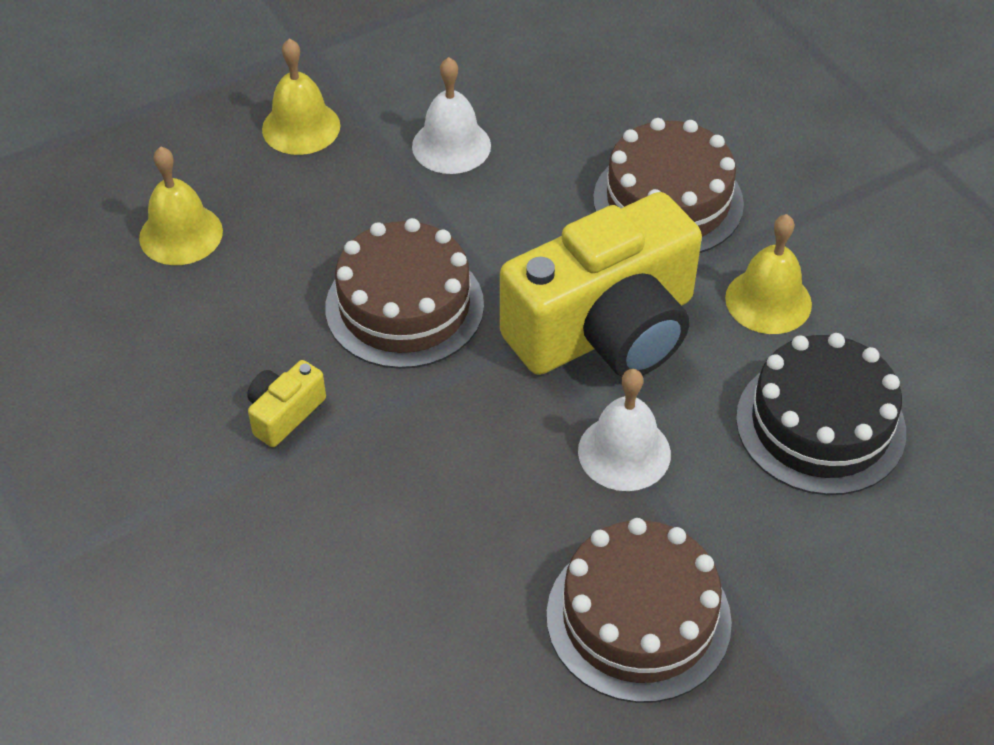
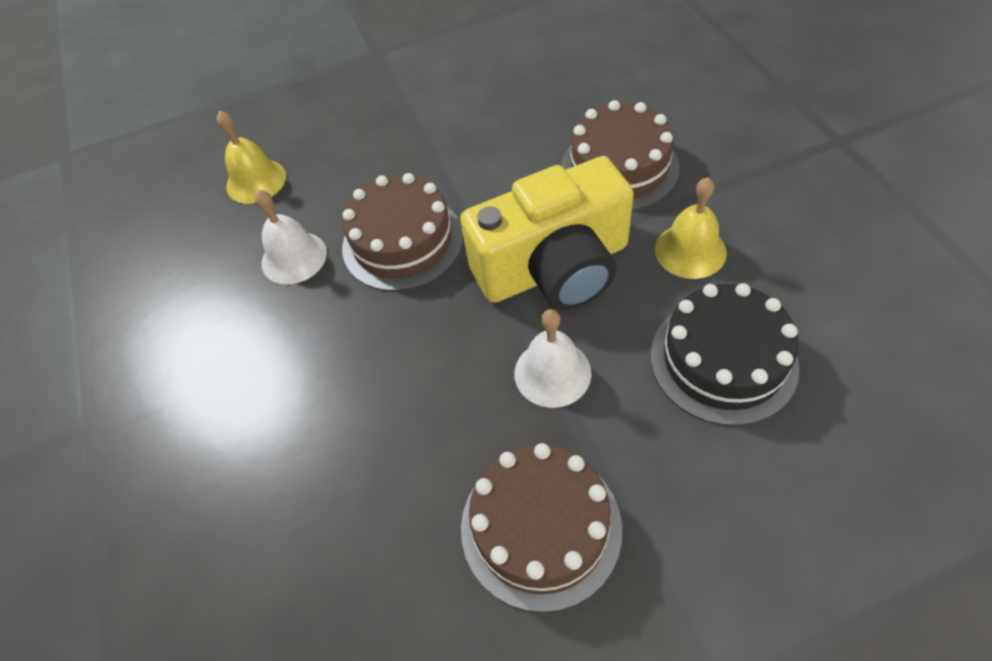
camera: 15 degrees right, 5 degrees up
yellow camera [247,360,326,447] -> none
yellow bell [262,38,340,155] -> none
white bell [412,57,491,174] -> white bell moved to [255,190,327,284]

